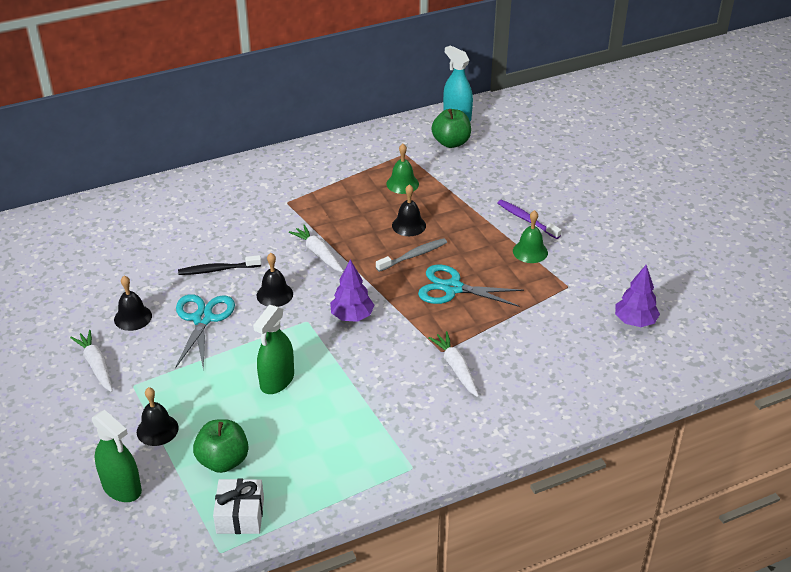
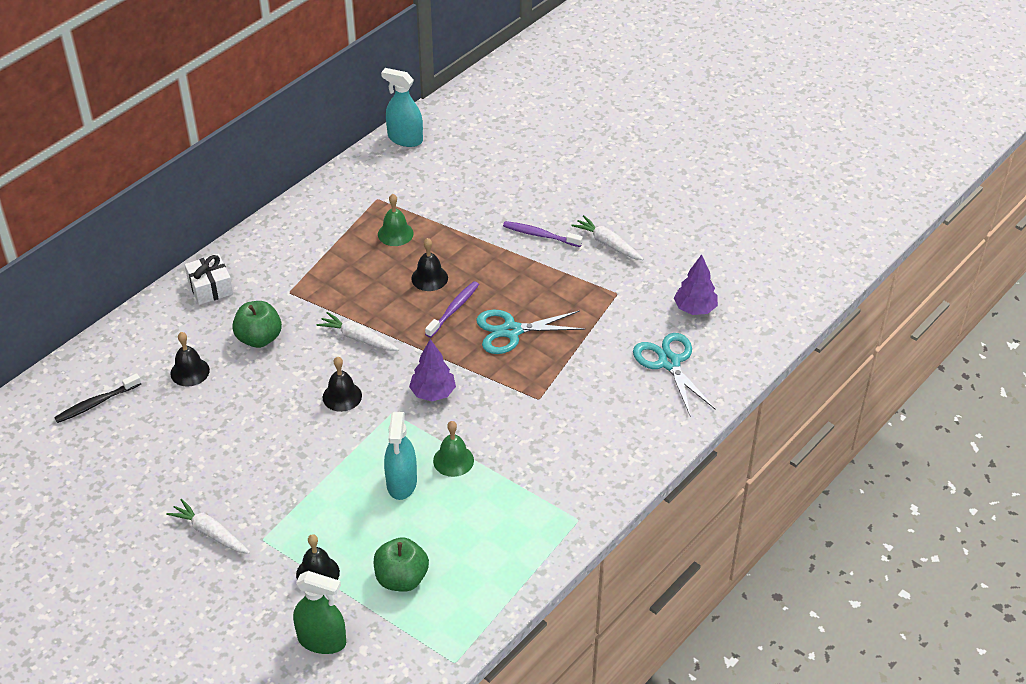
camera: 25 degrees left, 5 degrees up
black bell [114,276,152,331] -> black bell moved to [170,332,210,387]
turquoise scissors [175,294,235,371] -> turquoise scissors moved to [633,333,716,415]
black toothbrush [178,255,262,275] -> black toothbrush moved to [54,374,141,423]
white gift [213,479,264,534] -> white gift moved to [185,254,233,305]
green spray bottle [253,305,294,394] -> turquoise spray bottle [384,412,417,500]
grey toothbrush [376,238,447,272] -> purple toothbrush [425,281,479,338]
white carrot [428,331,479,397] -> white carrot moved to [571,215,644,260]
green apple [432,109,471,148] -> green apple moved to [232,301,282,348]
green bell [513,210,548,263] -> green bell moved to [433,421,474,477]

